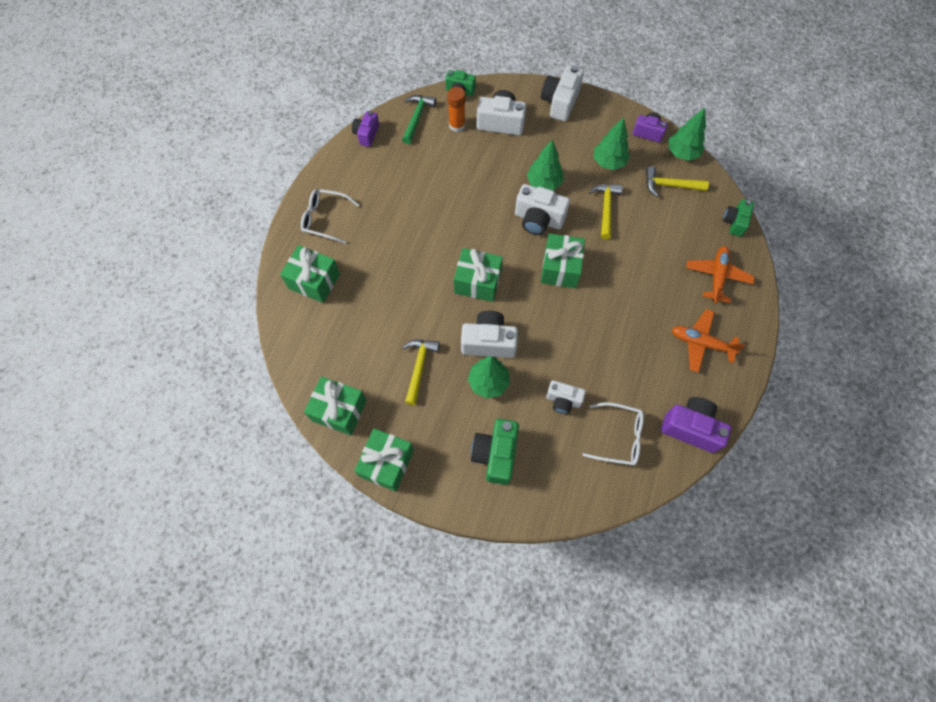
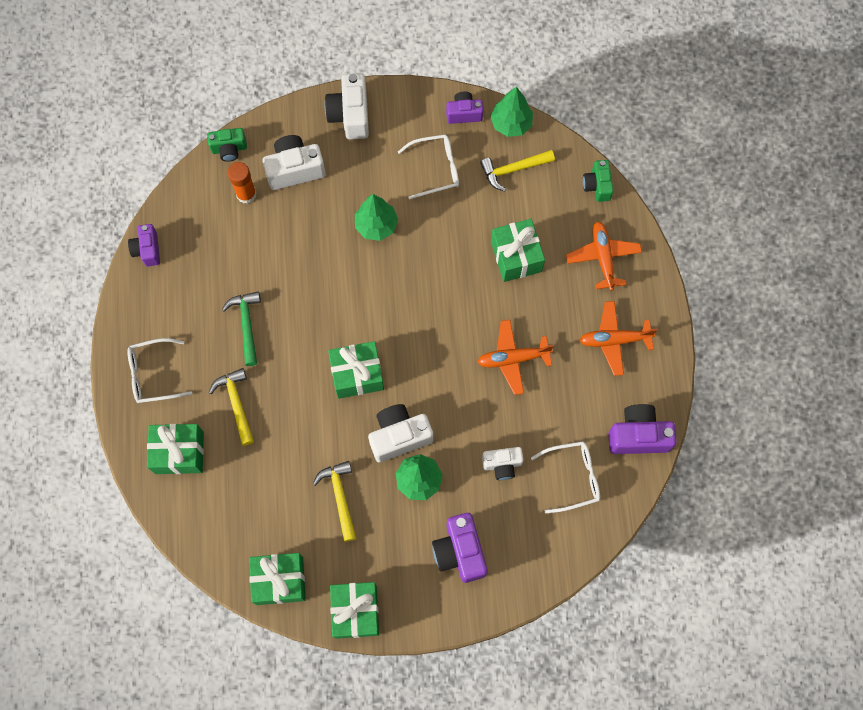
camera: 25 degrees left, 5 degrees up
green hammer [402,95,436,144] -> green hammer moved to [222,291,261,366]
green camera [471,419,519,485] -> purple camera [432,513,488,583]
white camera [515,184,570,235] -> none
green gift [541,233,585,288] -> green gift moved to [491,219,545,282]
yellow hammer [589,184,623,240] -> yellow hammer moved to [209,368,254,446]
green tree [594,117,630,170] -> white glasses [398,135,459,200]
none -> orange plane [478,320,554,395]

